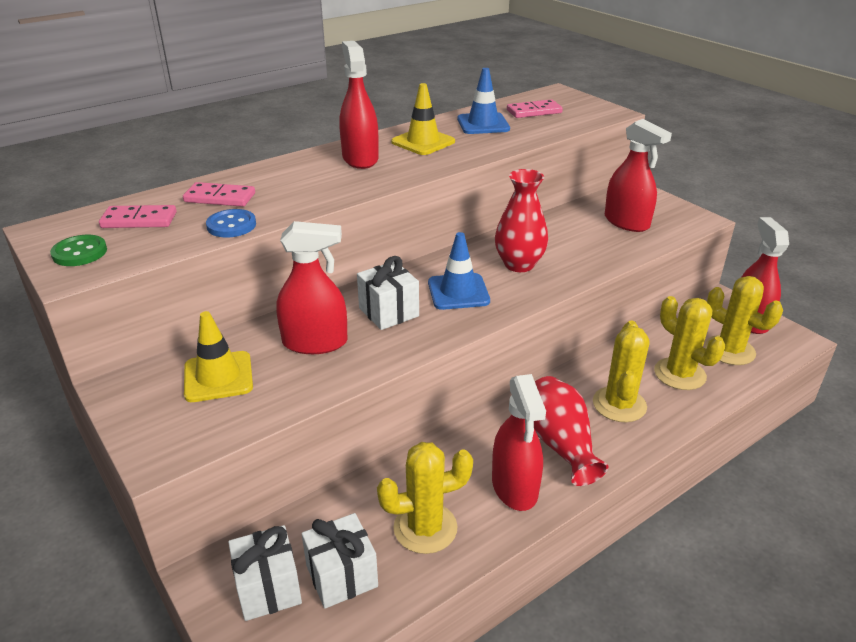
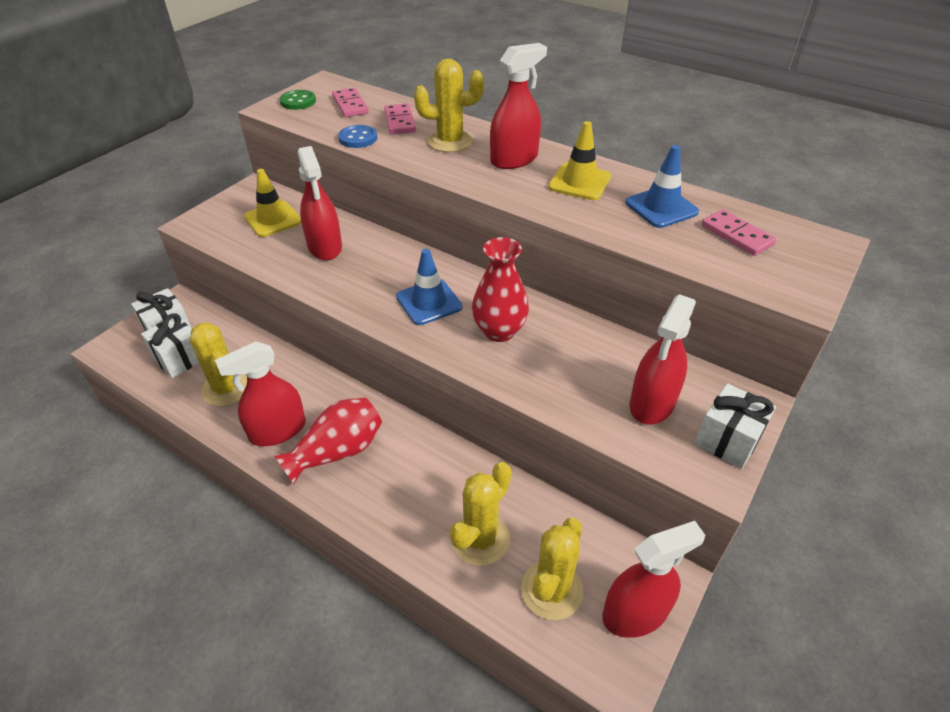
camera: 70 degrees right, 10 degrees up
white gift [357,256,419,330] -> white gift moved to [694,383,776,469]
yellow cactus [593,321,649,422] -> yellow cactus moved to [414,58,484,152]

